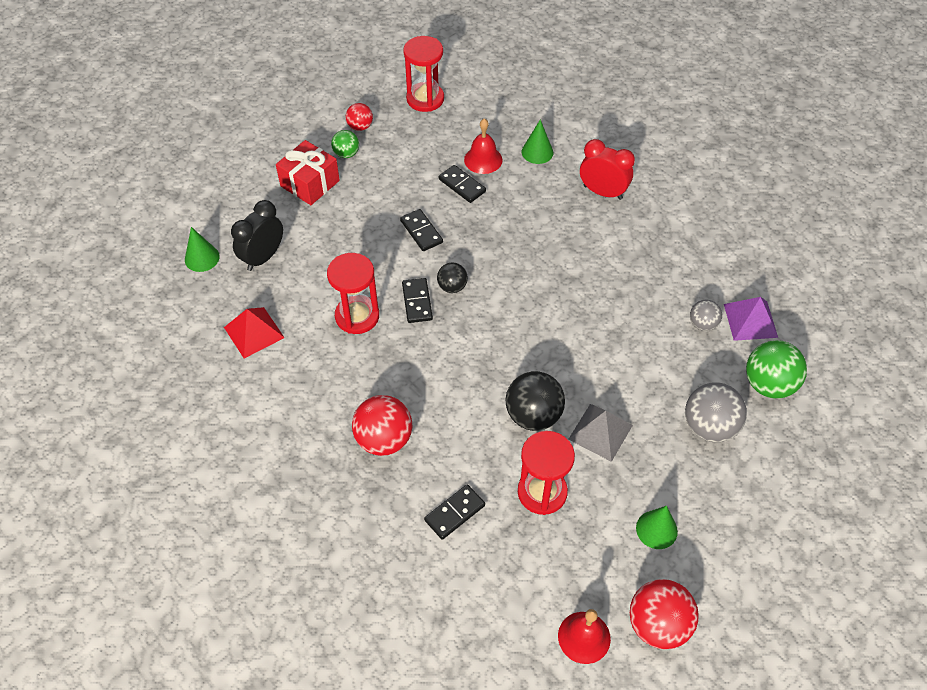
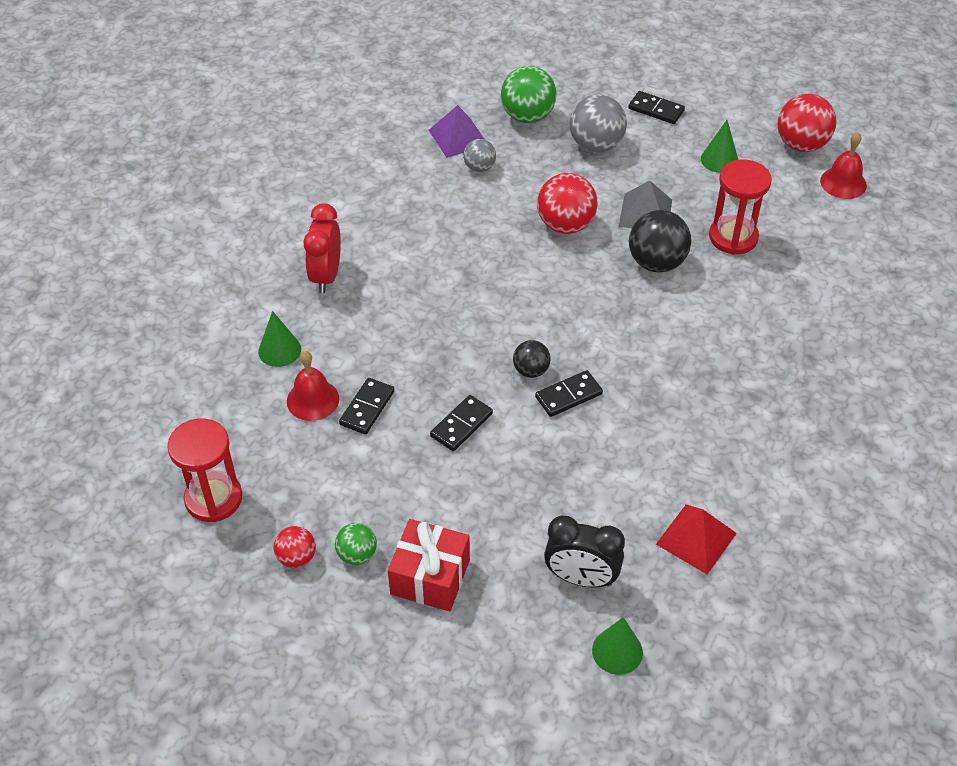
camera: 110 degrees left, 5 degrees down
red hourglass [327,253,379,334] -> none
red ball [352,395,412,456] -> red ball moved to [537,173,597,234]
black domino [424,484,485,540] -> black domino moved to [628,91,685,124]

